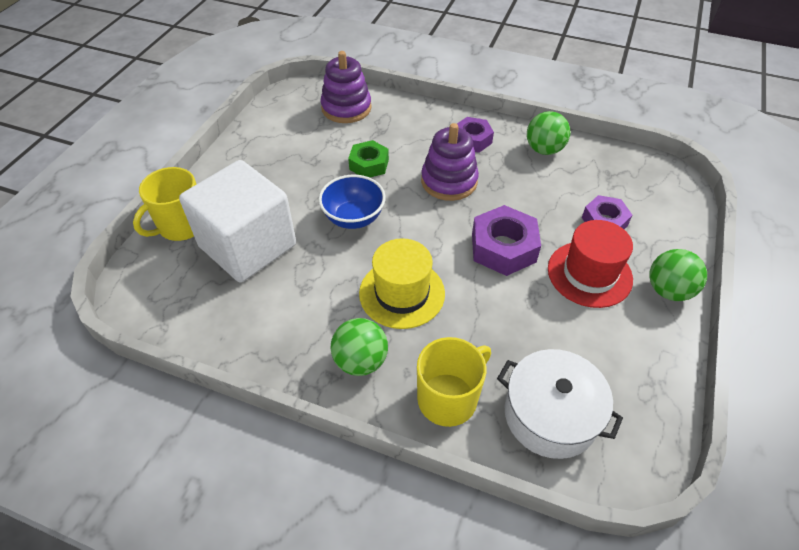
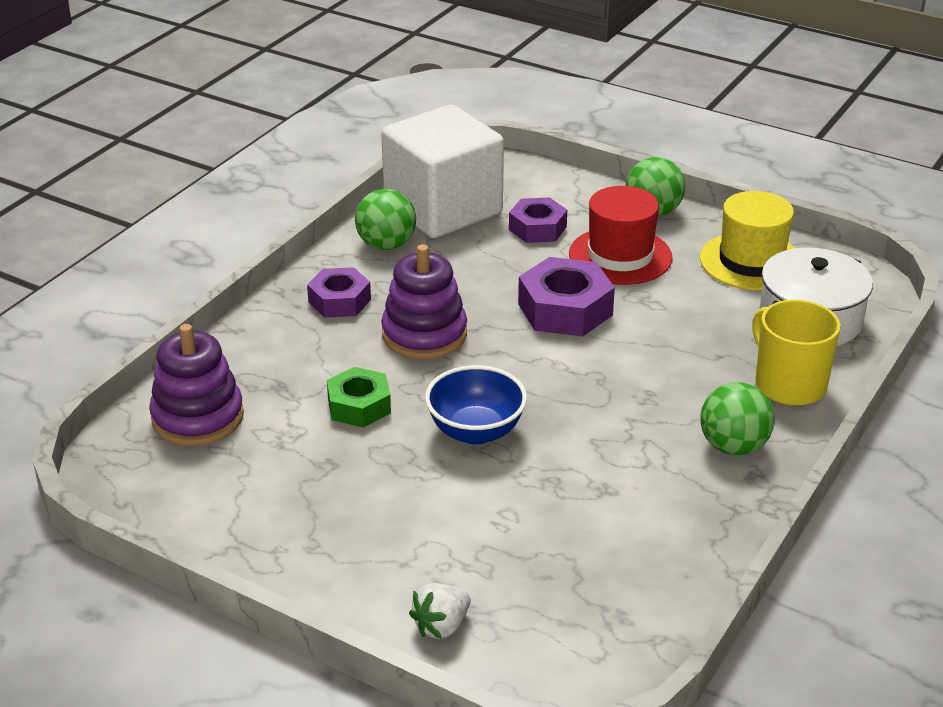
camera: 80 degrees left, 15 degrees down
yellow mug [133,167,196,241] -> white strawberry [409,583,471,639]
white cube [179,160,296,282] -> white cube moved to [381,104,504,239]
yellow hat [359,238,445,329] -> yellow hat moved to [700,191,795,291]

